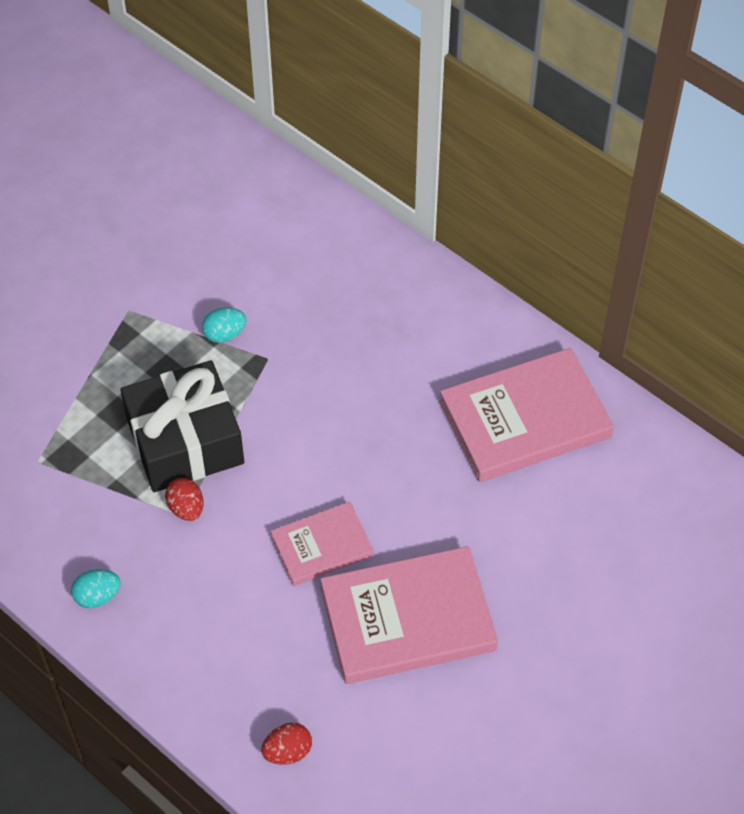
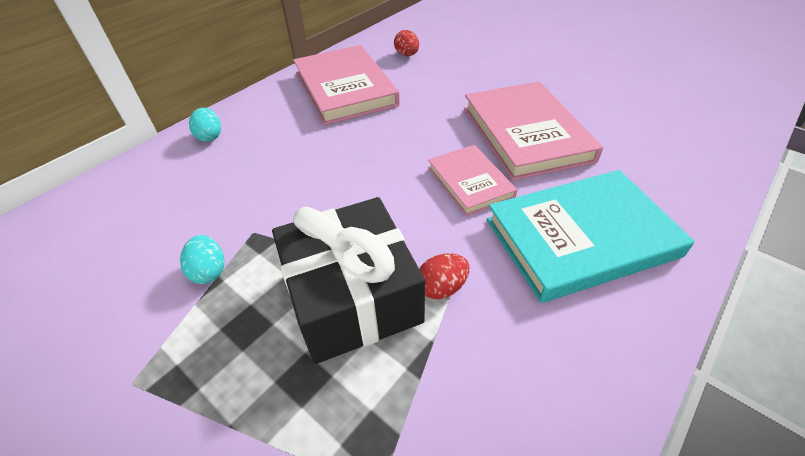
camera: 90 degrees left, 10 degrees down
turquoise egg [71,569,121,608] -> turquoise egg moved to [189,108,221,142]
red egg [261,723,312,765] -> red egg moved to [394,30,419,56]
none -> turquoise book [487,170,695,303]

